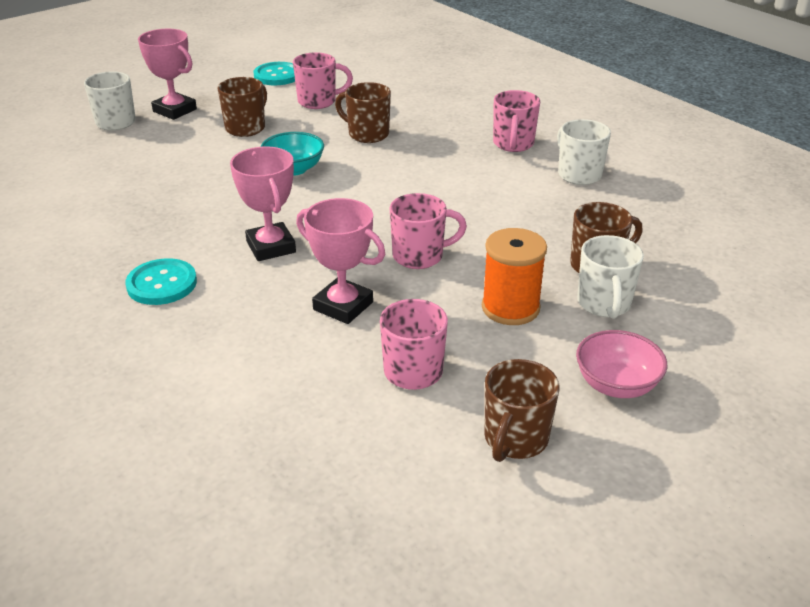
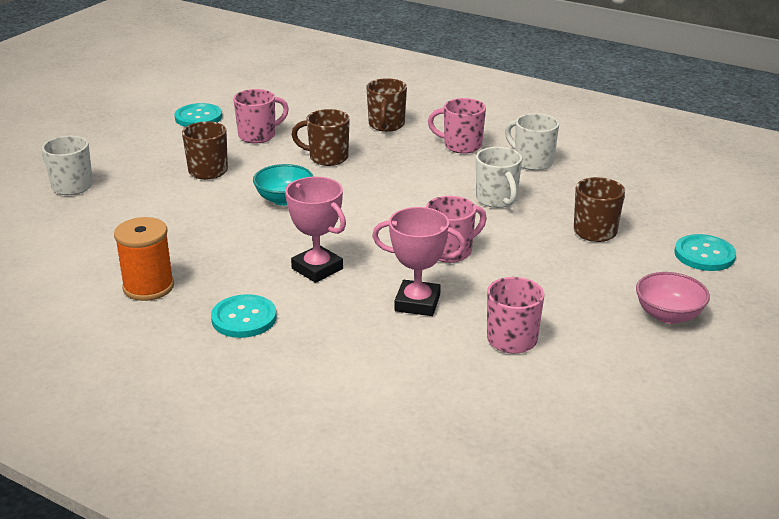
camera: 20 degrees left, 5 degrees down
pink trophy [138,29,197,120] -> none
orange spool [482,228,547,325] -> orange spool moved to [114,217,174,301]
brown mug [485,359,560,462] -> brown mug moved to [367,78,407,132]
pink mug [493,90,540,152] -> pink mug turned 120 degrees clockwise [428,98,486,154]
white mug [577,235,644,319] -> white mug moved to [476,147,522,208]
none -> turquoise button [674,234,736,271]

